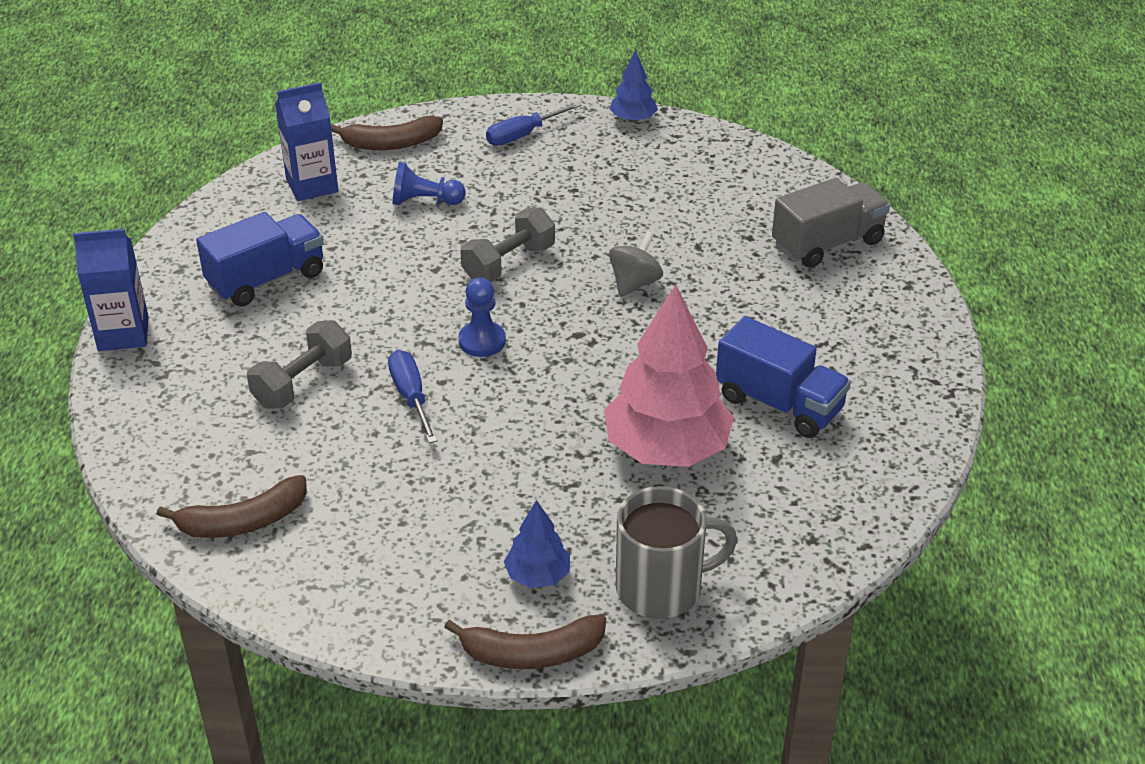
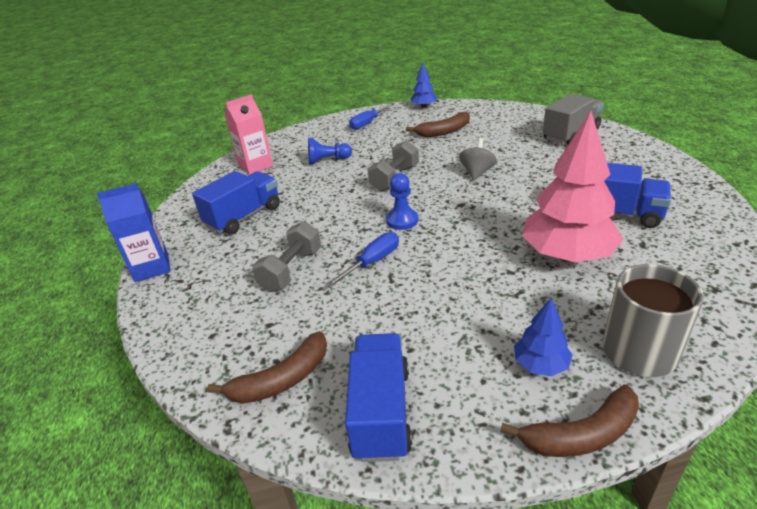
camera: 10 degrees left, 5 degrees down
blue carton [275,82,338,201] -> pink carton [225,94,273,175]
brown banana [331,116,443,150] -> brown banana moved to [406,111,470,137]
blue screwdriver [388,350,438,443] -> blue screwdriver turned 75 degrees clockwise [326,232,399,288]
none -> blue truck [345,333,412,462]

